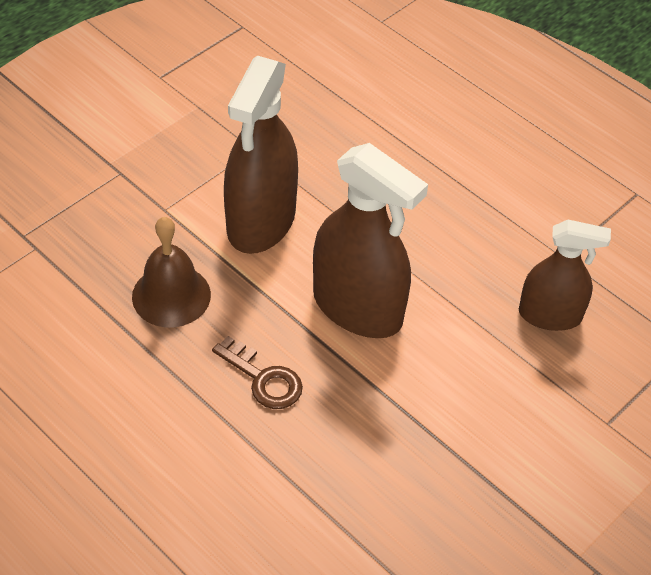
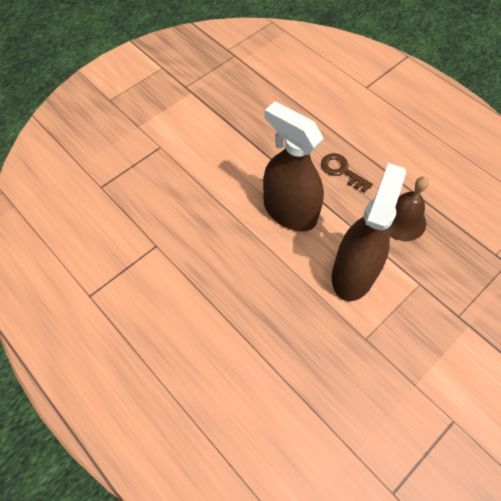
camera: 175 degrees left, 10 degrees up
brown spray bottle [519,220,611,331] -> none

